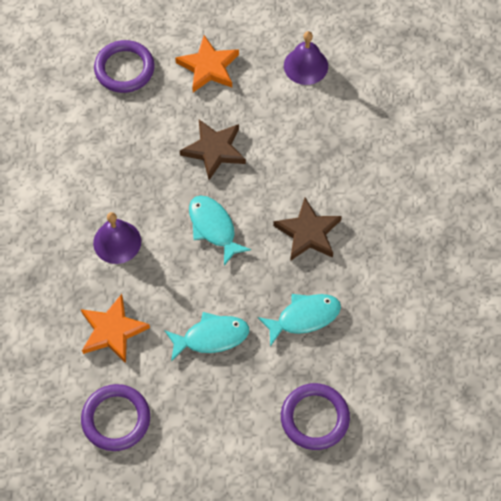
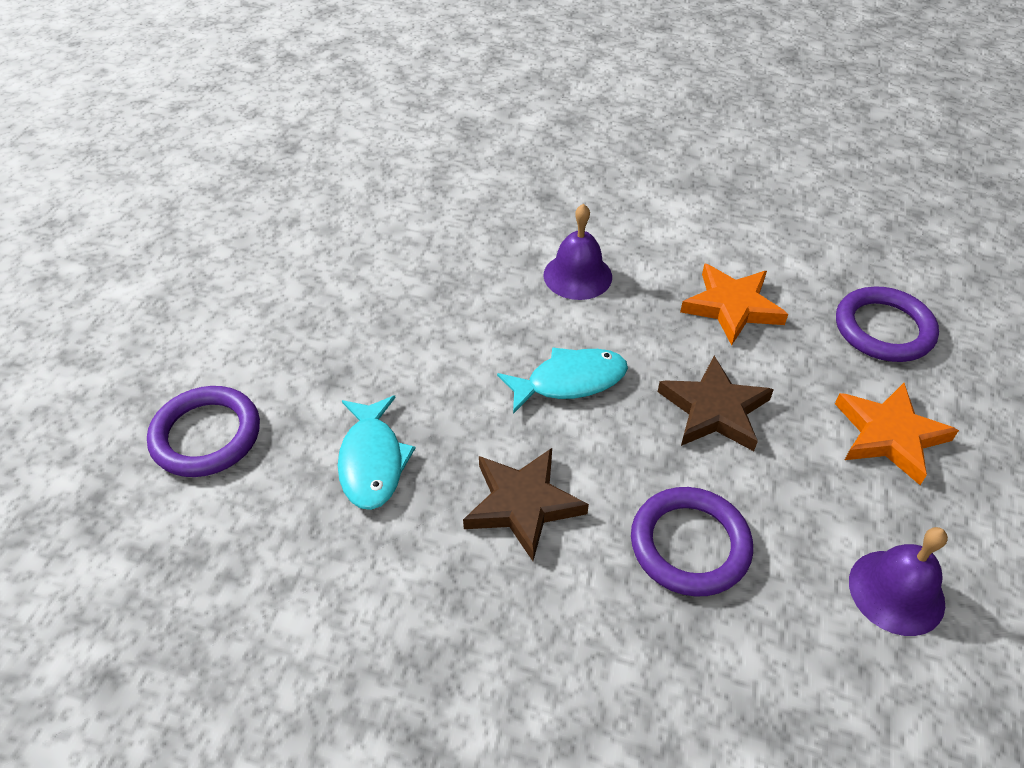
camera: 105 degrees right, 15 degrees down
orange star [81,294,150,363] -> orange star moved to [680,264,788,345]
purple ring [81,384,150,451] -> purple ring moved to [631,487,753,597]
turquoise fish [165,312,249,362] -> none

